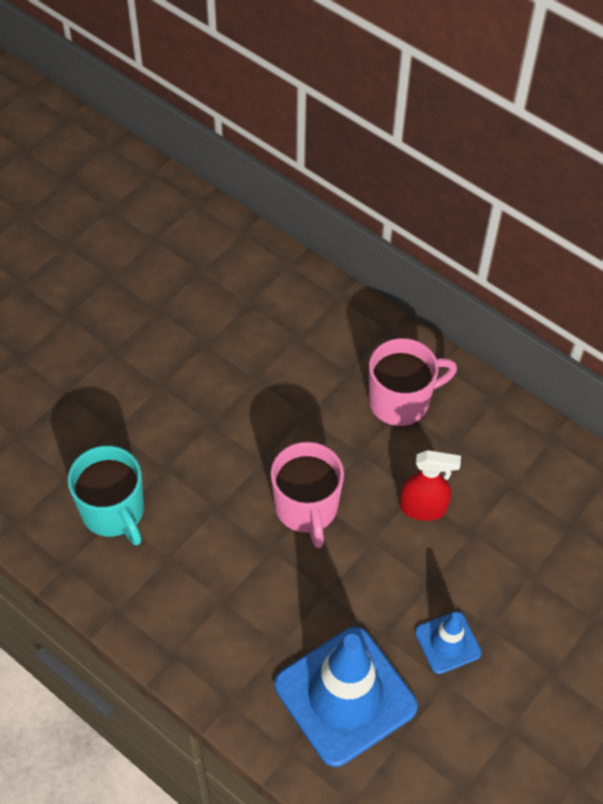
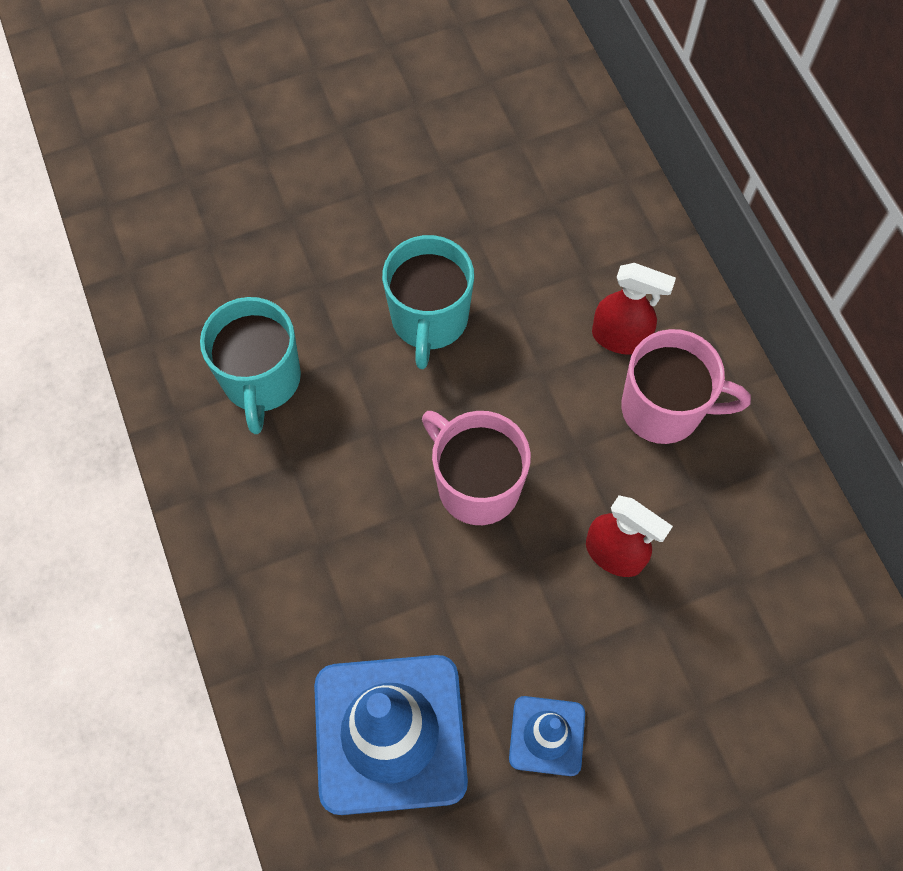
camera: 30 degrees right, 10 degrees up
pink mug [271,442,344,548] -> pink mug turned 120 degrees clockwise [422,411,531,525]
none -> turquoise mug [382,235,474,369]
none -> red spray bottle [592,263,676,355]

